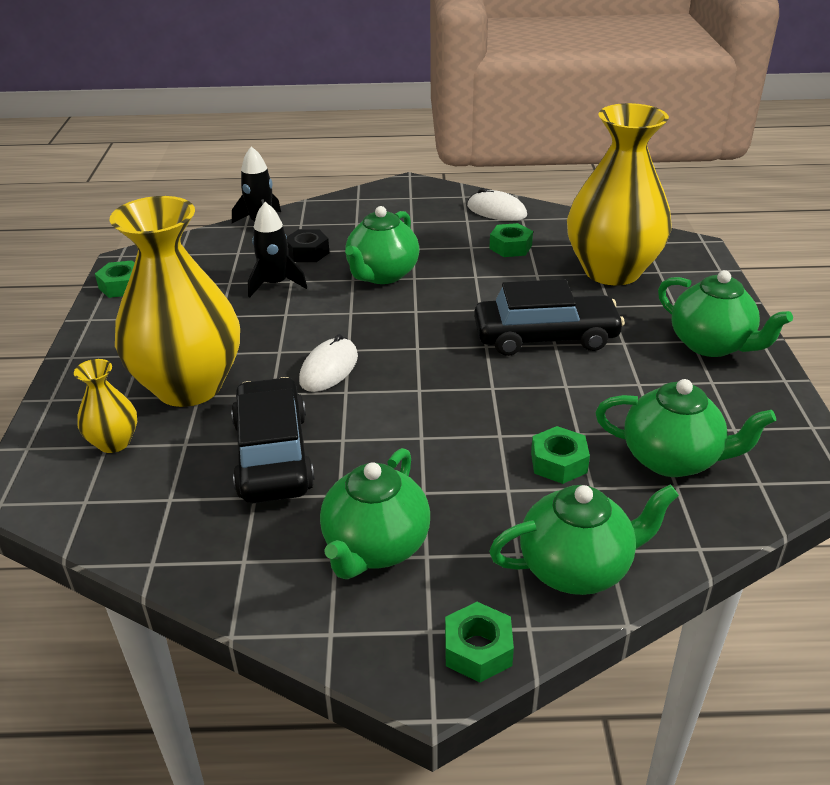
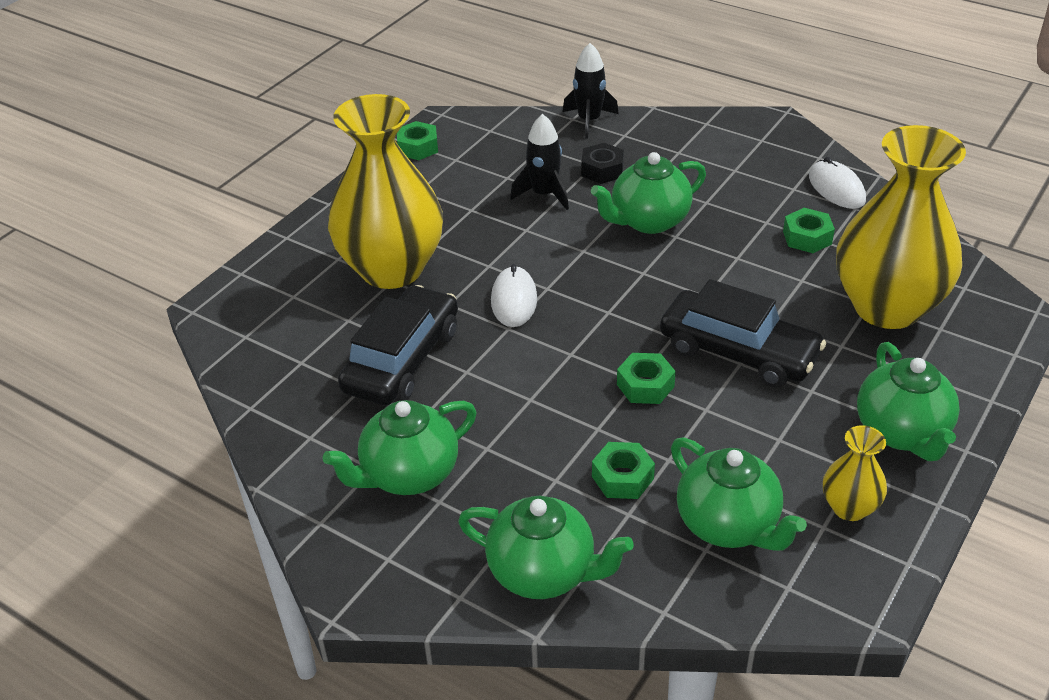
camera: 35 degrees right, 5 degrees up
yellow vase [74,359,137,453] -> yellow vase moved to [823,425,887,521]
white mouse [299,334,358,392] -> white mouse turned 60 degrees counterclockwise [491,264,537,327]
green nut [445,602,514,683] -> green nut moved to [617,353,676,404]

